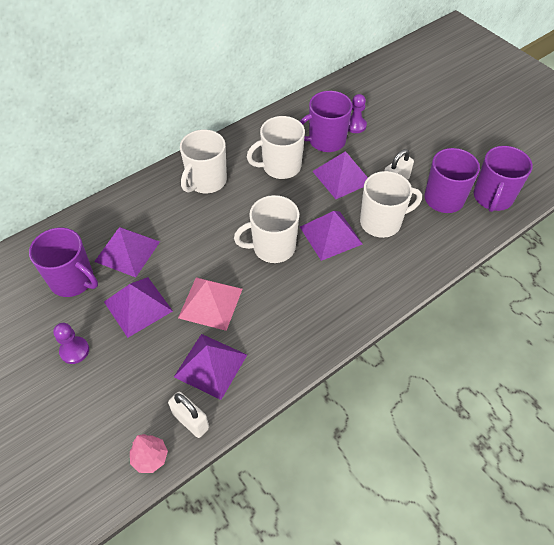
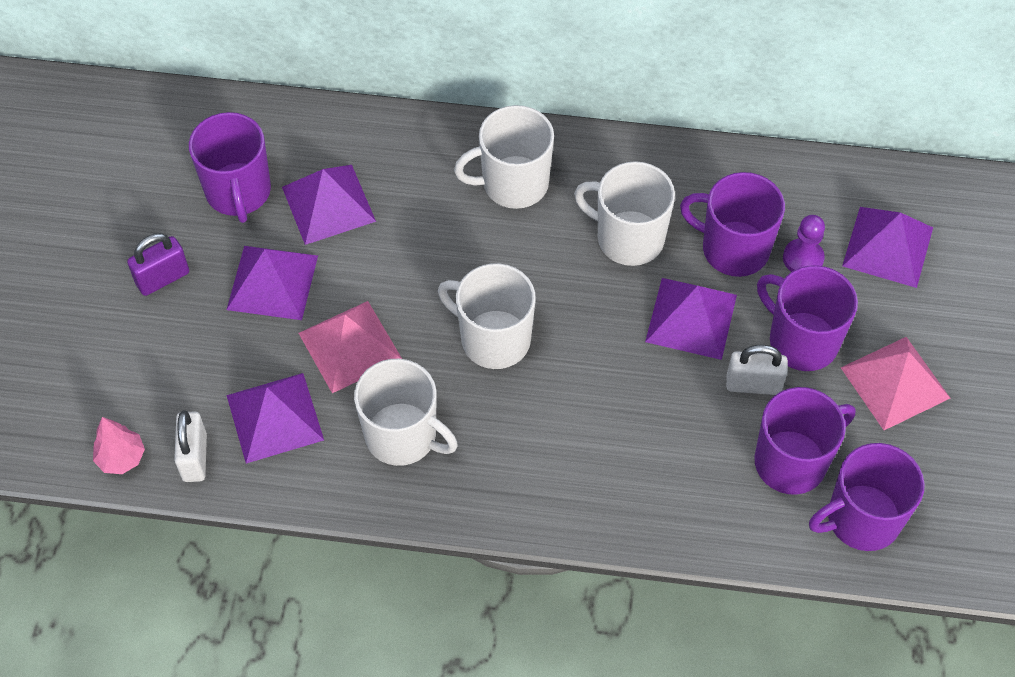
camera: 45 degrees right, 5 degrees up
purple pawn [53,323,89,364] -> purple padlock [127,233,189,296]
purple pyramid [300,211,362,261] -> purple pyramid moved to [842,207,933,288]
white mug [360,171,422,238] -> white mug moved to [354,359,458,466]
none -> purple mug [757,265,858,371]
none -> pink pyramid [841,337,950,430]

